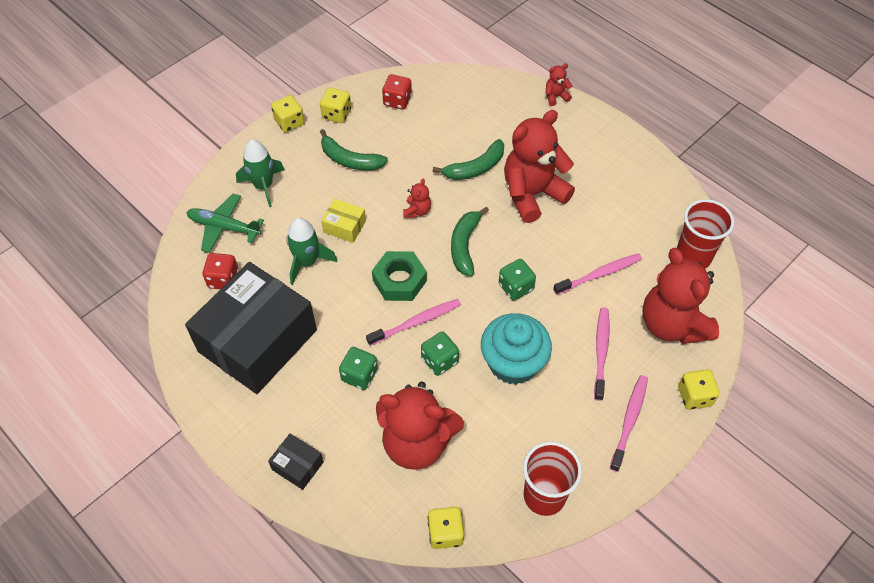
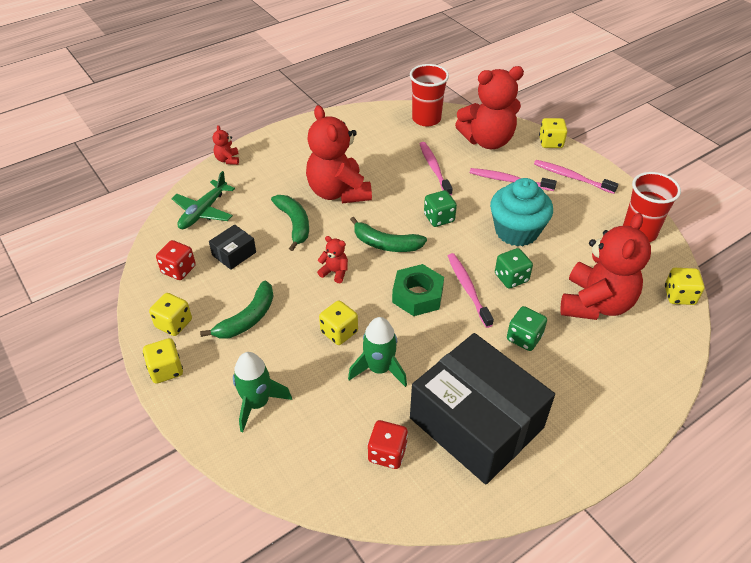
camera: 80 degrees left, 10 degrees down
green plane [186,194,264,253] -> green plane moved to [171,171,235,229]
black box [268,434,324,490] -> black box moved to [209,224,256,270]
yellow box [321,199,366,243] -> yellow dice [319,300,358,345]

